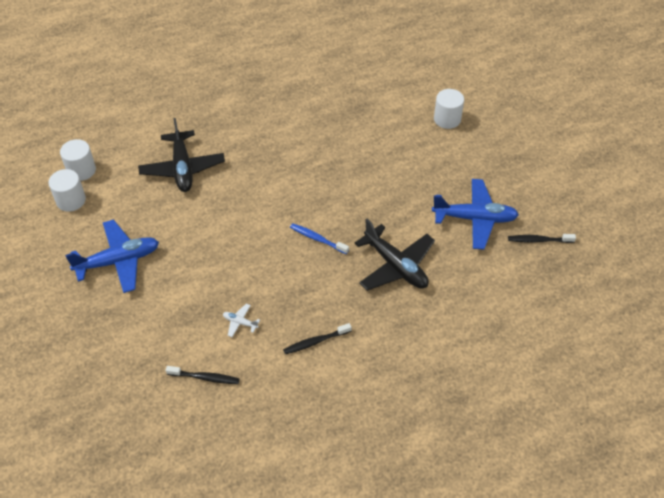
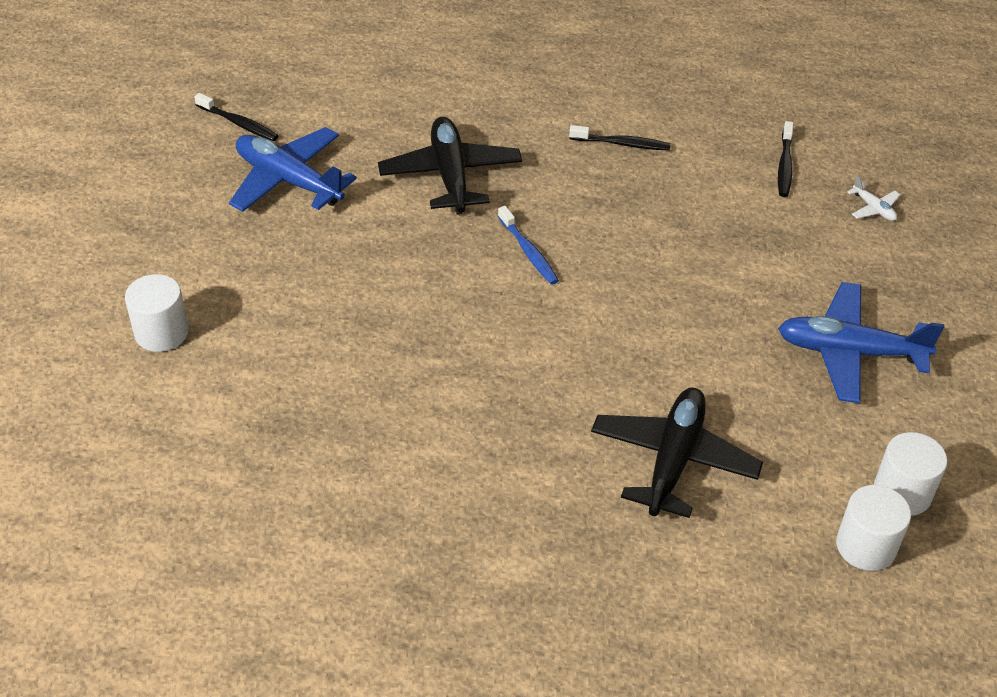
camera: 150 degrees left, 5 degrees down
black toothbrush [166,366,239,384] -> black toothbrush turned 120 degrees counterclockwise [778,121,793,197]
white plane [223,304,260,337] -> white plane moved to [847,176,900,221]

